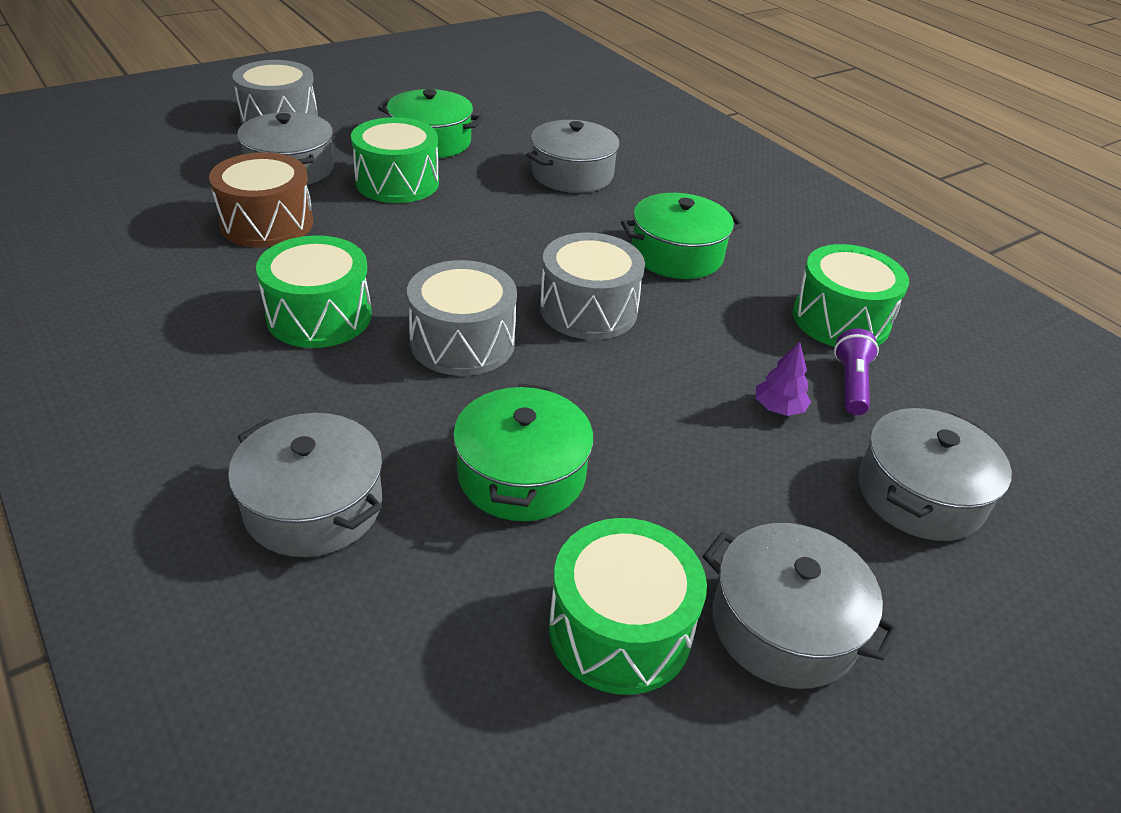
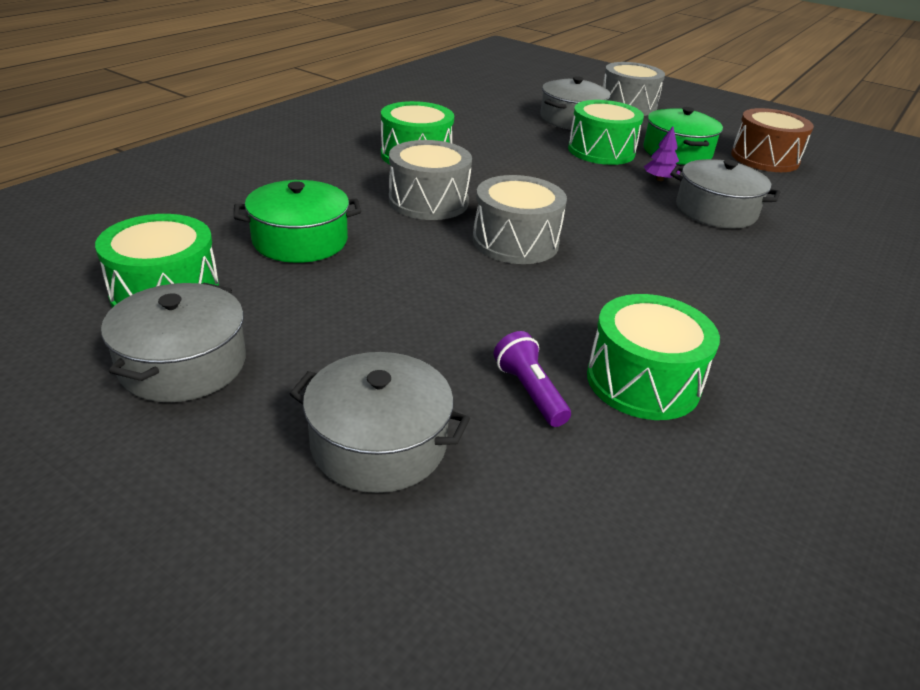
camera: 70 degrees right, 5 degrees down
brown drum [209,152,314,248] -> brown drum moved to [731,108,814,172]
grey pot [228,413,382,557] -> none
green pot [621,193,743,279] -> none
purple tree [756,342,811,416] -> purple tree moved to [644,126,680,181]
purple flashlight [834,328,879,415] -> purple flashlight turned 105 degrees counterclockwise [494,331,571,427]

